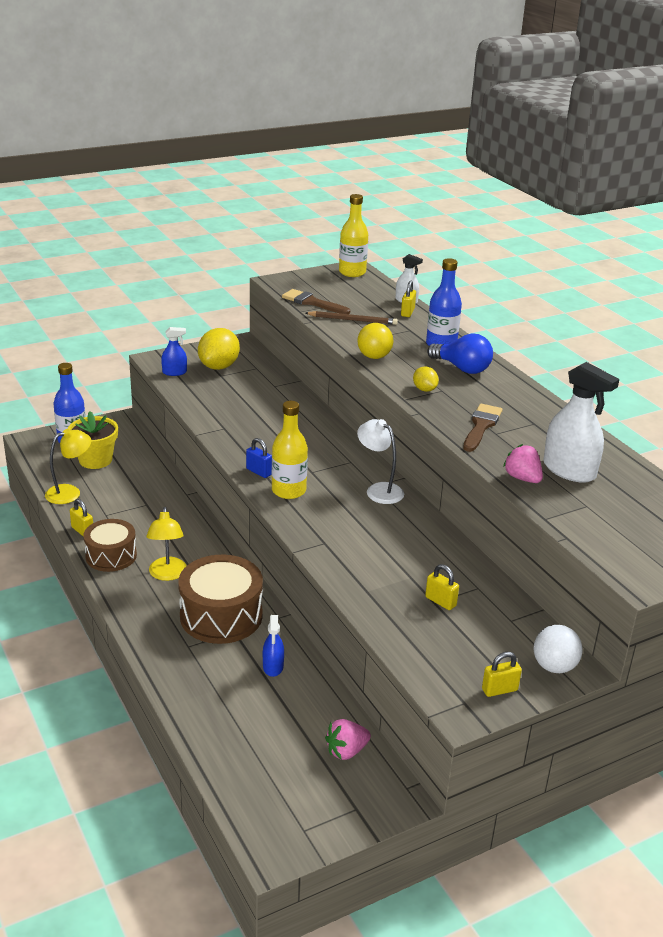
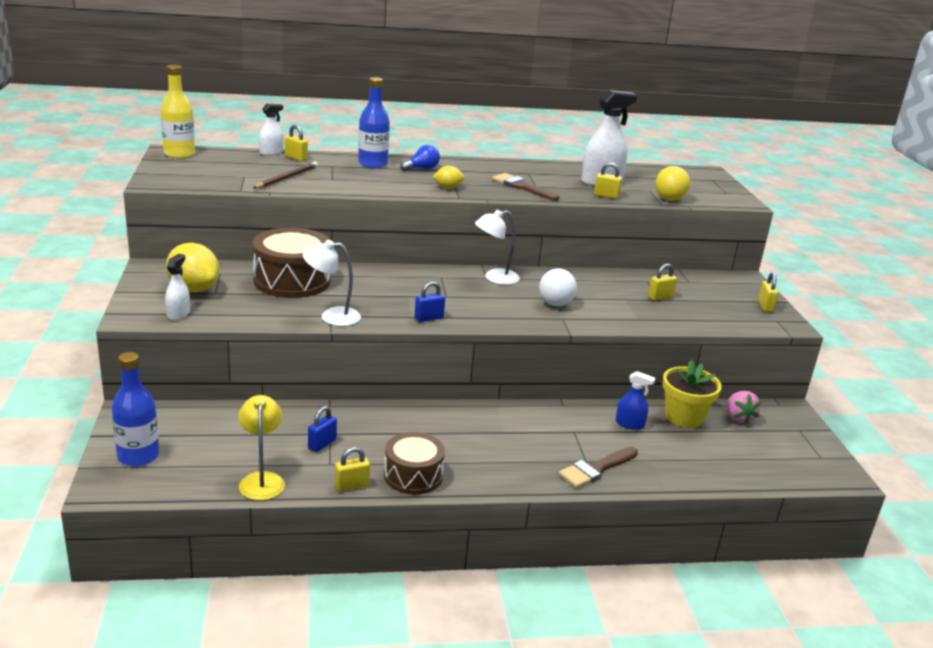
camera: 70 degrees left, 5 degrees down
yellow flower pot [68,411,118,469] -> yellow flower pot moved to [662,360,722,428]
yellow lamp [146,507,186,581] -> none
blue spray bottle [161,327,187,376] -> white spray bottle [165,254,190,320]
brown drum [178,555,263,644] -> brown drum moved to [252,228,331,298]
yellow bottle [272,401,308,499] -> none
brown brush [282,289,350,314] -> brown brush moved to [559,447,638,488]
yellow ball [357,323,394,359] -> yellow ball moved to [655,166,690,201]
blue light bulb [427,334,493,374] -> blue light bulb [400,145,440,171], size x0.66
pink strawberry [503,444,543,483] -> yellow padlock [594,162,622,199]
white ball [534,625,583,673] -> white ball moved to [539,268,577,306]
none -> white lamp [303,240,361,326]
none -> blue padlock [308,406,337,452]

